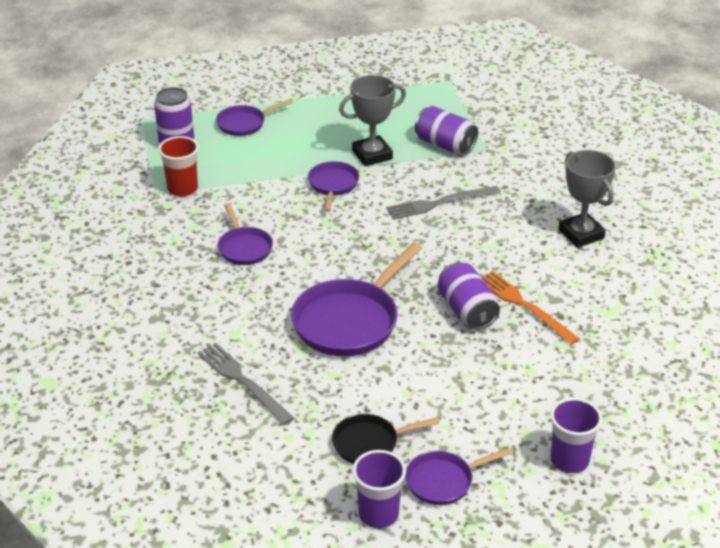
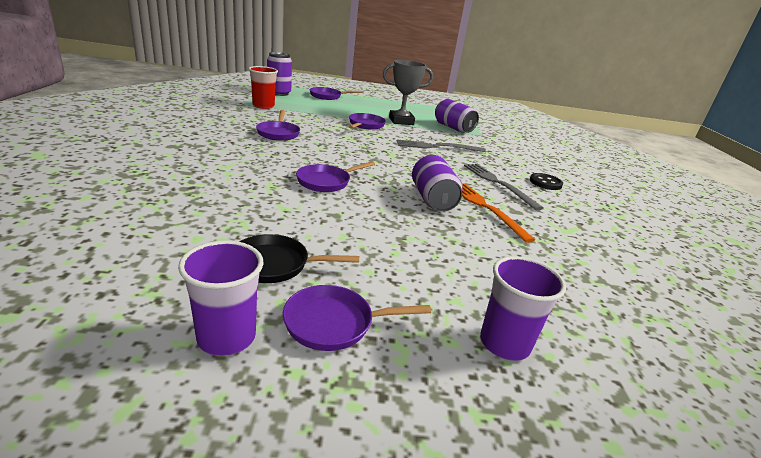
camera: 10 degrees right, 10 degrees down
grey fork [198,343,294,425] -> grey fork moved to [464,164,544,211]
purple pan [291,243,422,357] -> purple pan [296,161,375,192], size x0.56
grey trophy [558,150,616,248] -> black button [530,173,563,190]

